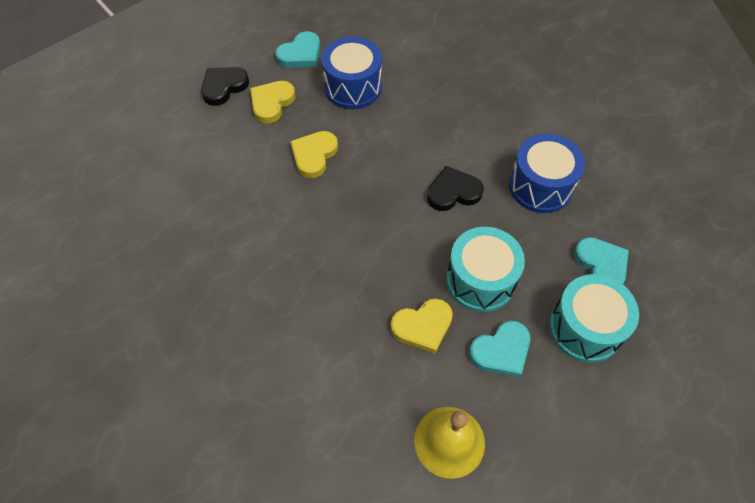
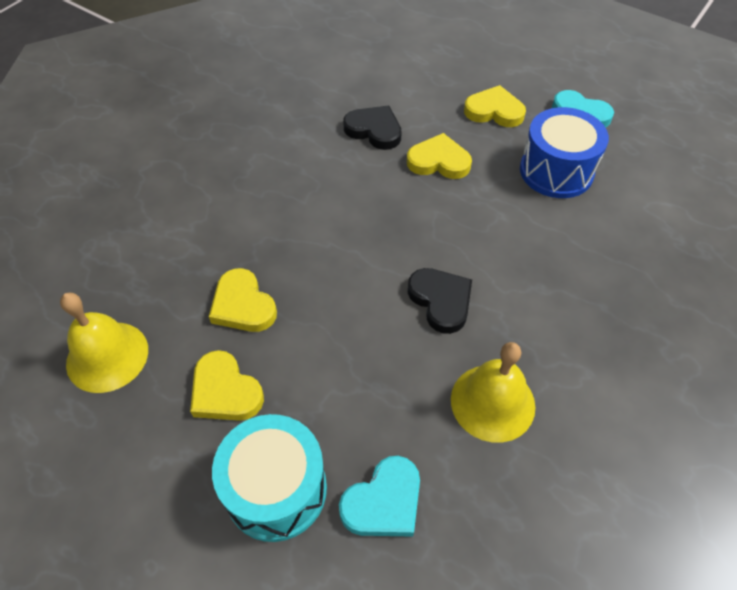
camera: 75 degrees right, 5 degrees down
black heart [201,67,249,106] -> black heart moved to [343,106,402,150]
turquoise drum [446,227,525,312] -> none
turquoise heart [469,321,530,378] -> yellow heart [190,350,264,421]
blue drum [509,134,585,213] -> yellow bell [451,342,535,443]

